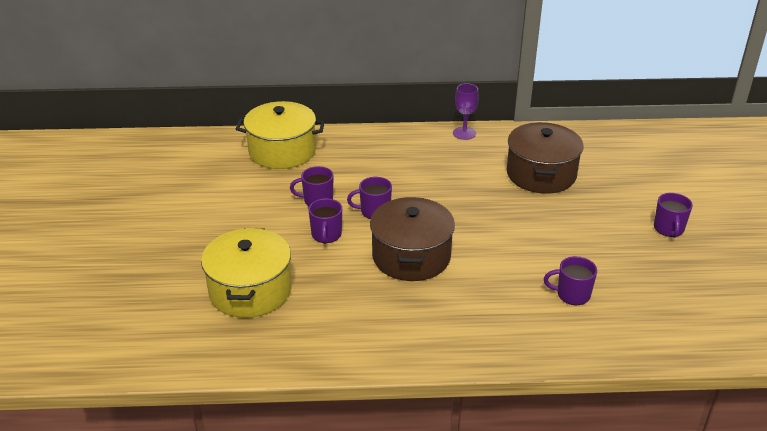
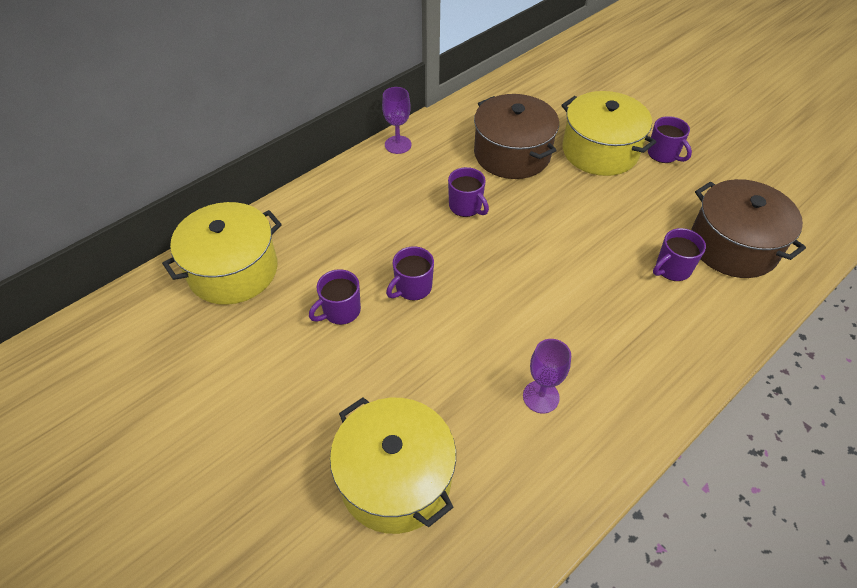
camera: 40 degrees left, 15 degrees up
purple mug [308,198,342,244] -> purple mug moved to [448,167,489,217]
brown pot [370,197,455,281] -> brown pot moved to [691,179,806,278]
none -> purple goblet [523,339,571,413]
none -> yellow pot [561,91,656,176]

